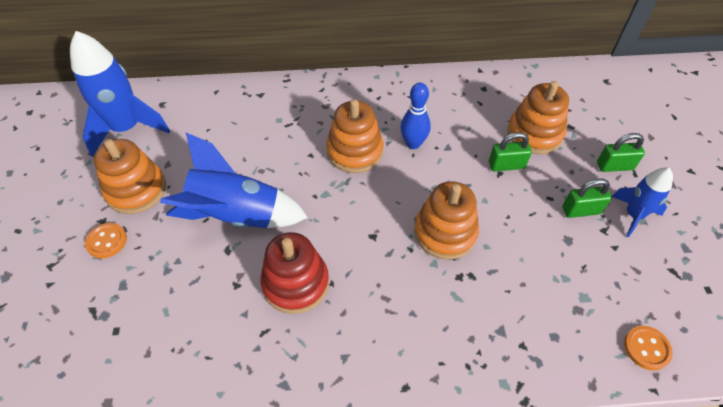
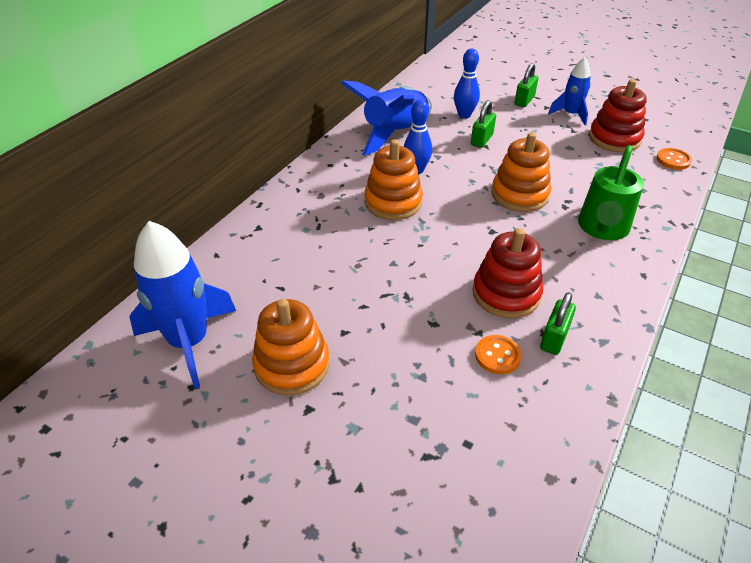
camera: 55 degrees left, 10 degrees down
orange button [85,223,127,258] -> orange button moved to [475,335,522,374]
blue rocket [160,133,308,228] -> blue rocket moved to [341,80,432,156]
orange stacking toy [508,81,569,154] -> blue bowling pin [454,49,480,119]
green padlock [562,178,612,218] -> green padlock moved to [540,292,576,355]
none -> green watering can [578,145,644,240]
none -> red stacking toy [589,79,647,152]

